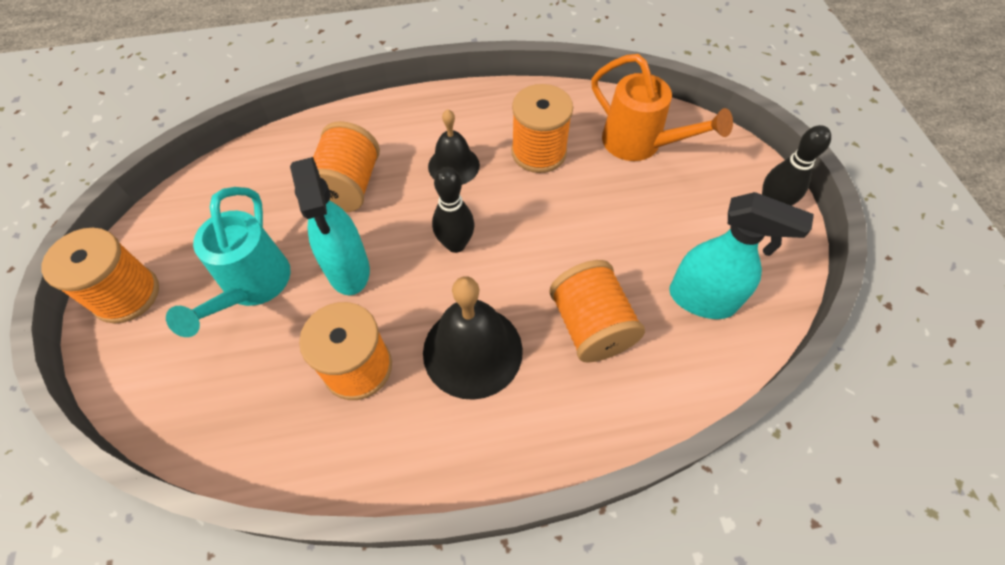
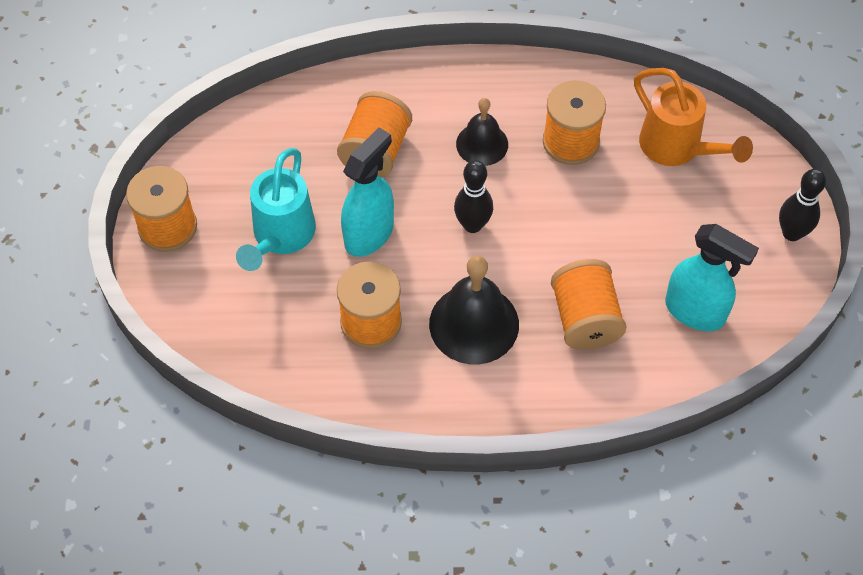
camera: 10 degrees right, 0 degrees up
turquoise spray bottle [290,157,370,295] -> turquoise spray bottle turned 135 degrees counterclockwise [341,127,394,257]

